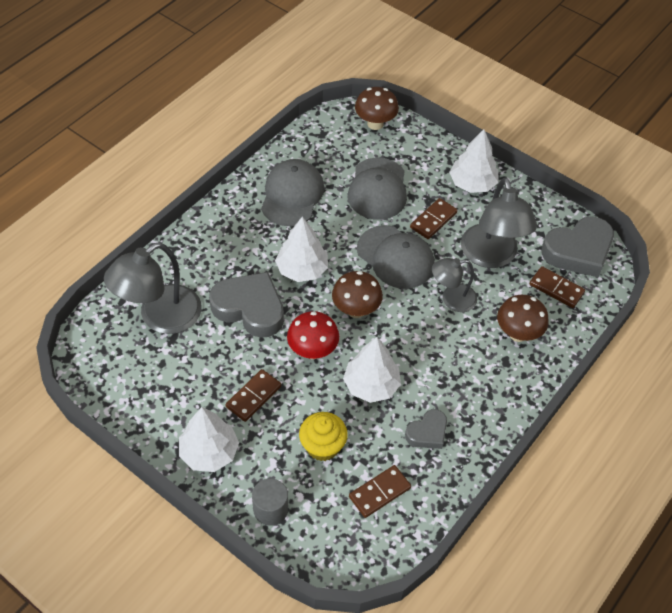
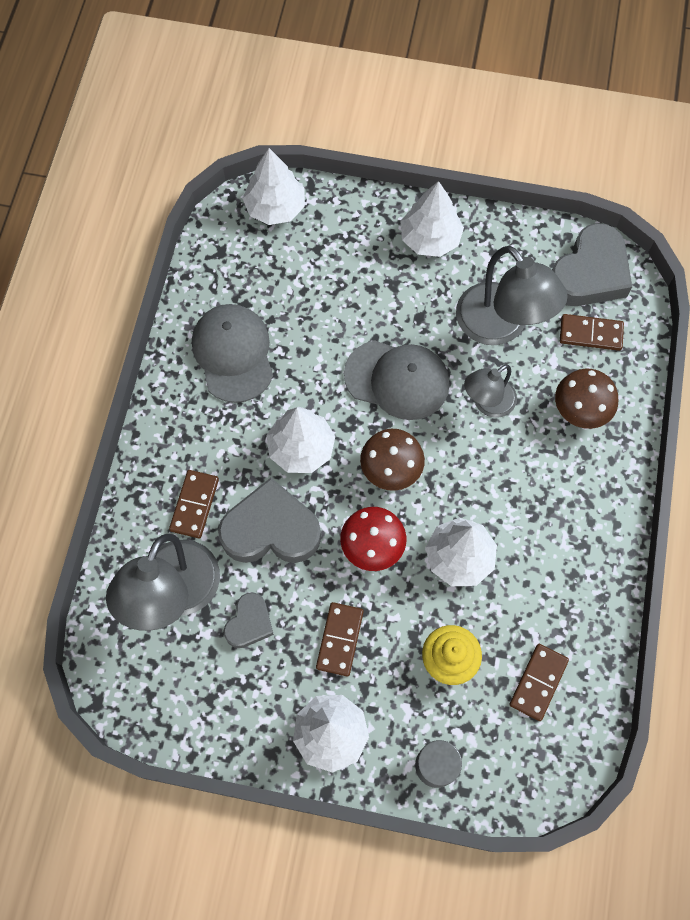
camera: 25 degrees left, 15 degrees up
grey cap [348,158,407,220] -> none
brown mushroom [355,87,399,130] -> white tree [242,148,305,225]
grey heart [405,409,447,449] -> grey heart moved to [224,592,274,648]
brown domino [410,198,458,239] -> brown domino moved to [169,470,219,538]

